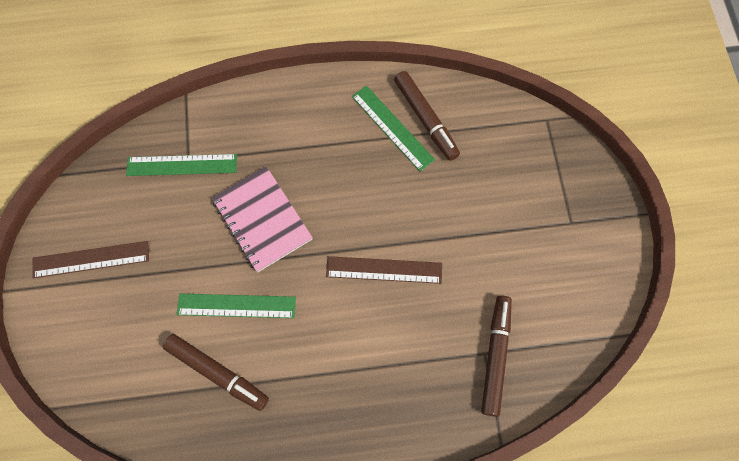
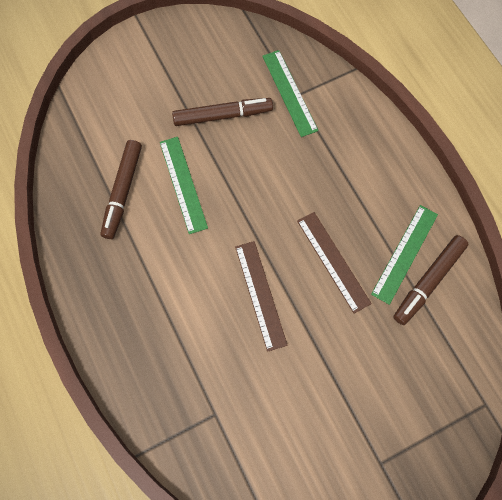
camera: 70 degrees right, 0 degrees up
brown ruler [32,241,149,278] -> brown ruler moved to [297,212,372,314]
pink notebook [212,166,313,272] -> none
brown marker [481,296,512,417] -> brown marker moved to [172,98,273,126]

